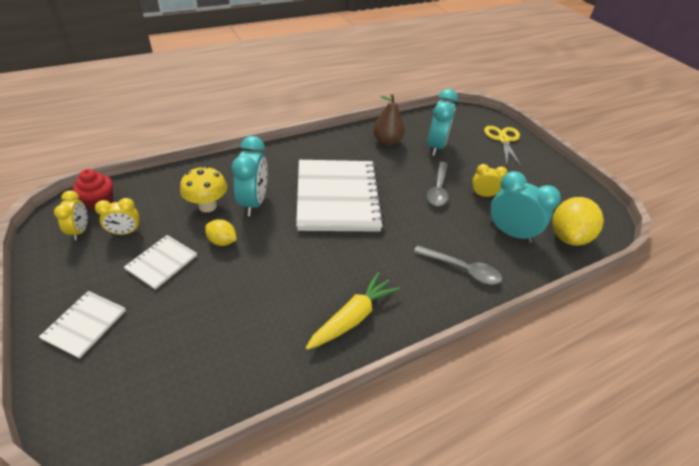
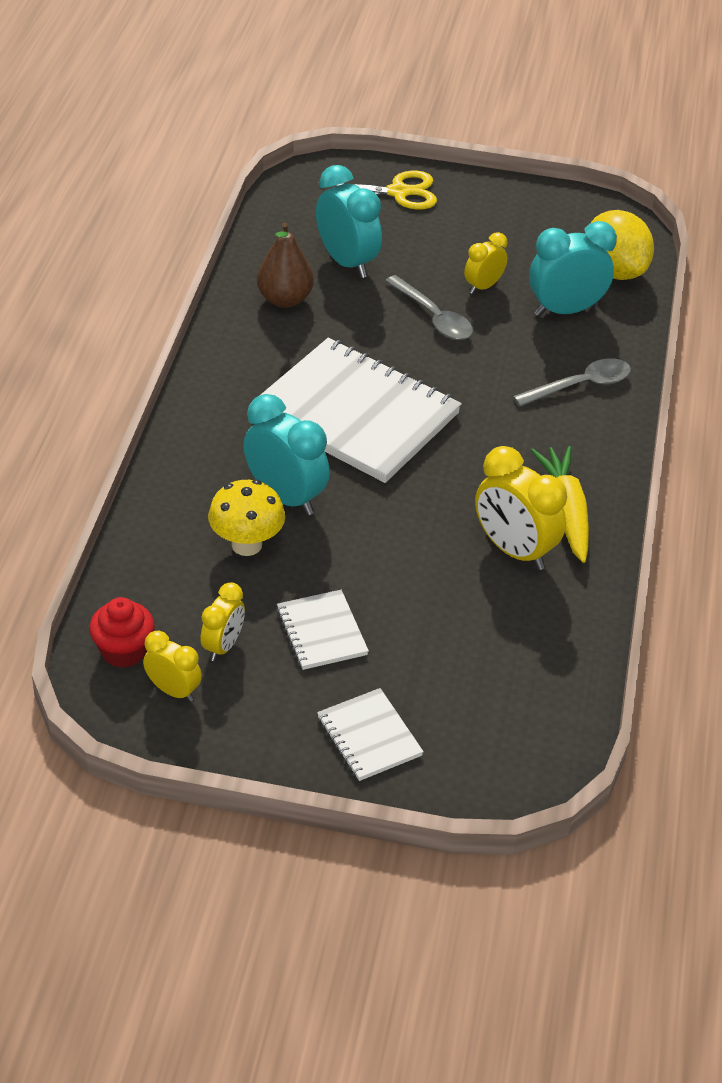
camera: 50 degrees left, 0 degrees up
yellow lemon [205,219,237,246] -> none
yellow scissors [484,126,522,168] -> yellow scissors turned 135 degrees clockwise [317,171,437,210]
none -> yellow clock [475,446,567,570]

